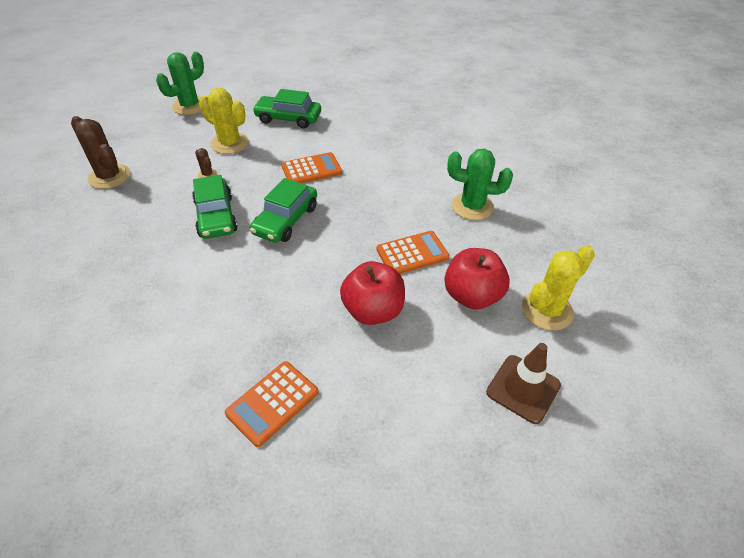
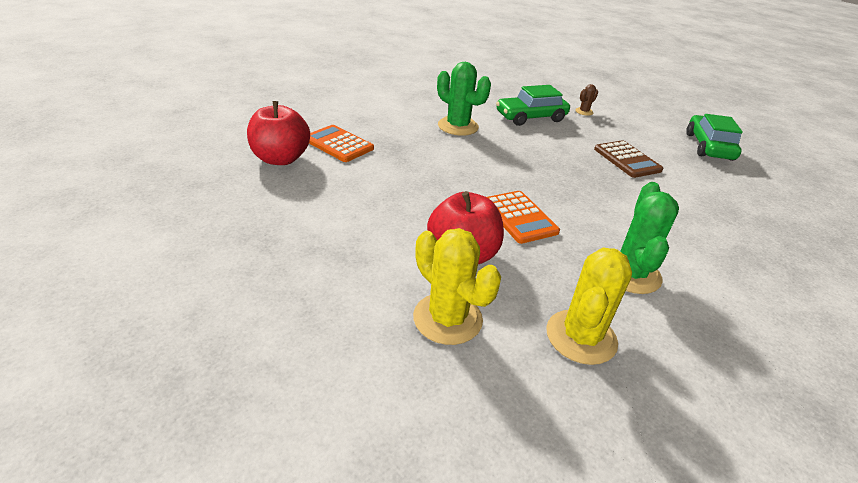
camera: 85 degrees right, 10 degrees down
brown cactus [71,116,130,189] -> none
green cactus [156,52,204,115] -> green cactus moved to [437,62,491,136]
yellow cactus [199,88,249,154] -> yellow cactus moved to [546,248,632,365]
green car [250,178,317,243] -> none
orange calculator [281,152,342,183] -> brown calculator [594,140,663,178]
red apple [340,261,405,325] -> red apple moved to [247,101,310,165]
brown traffic cone [486,343,561,424] -> none

